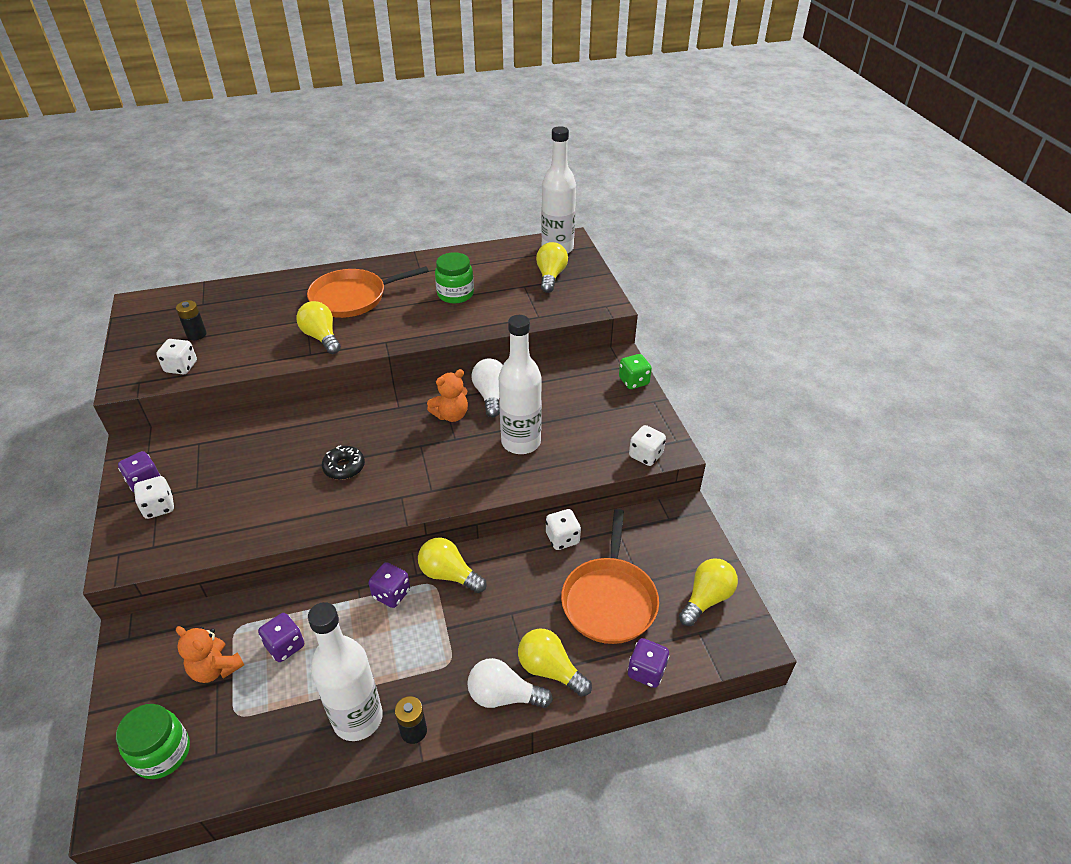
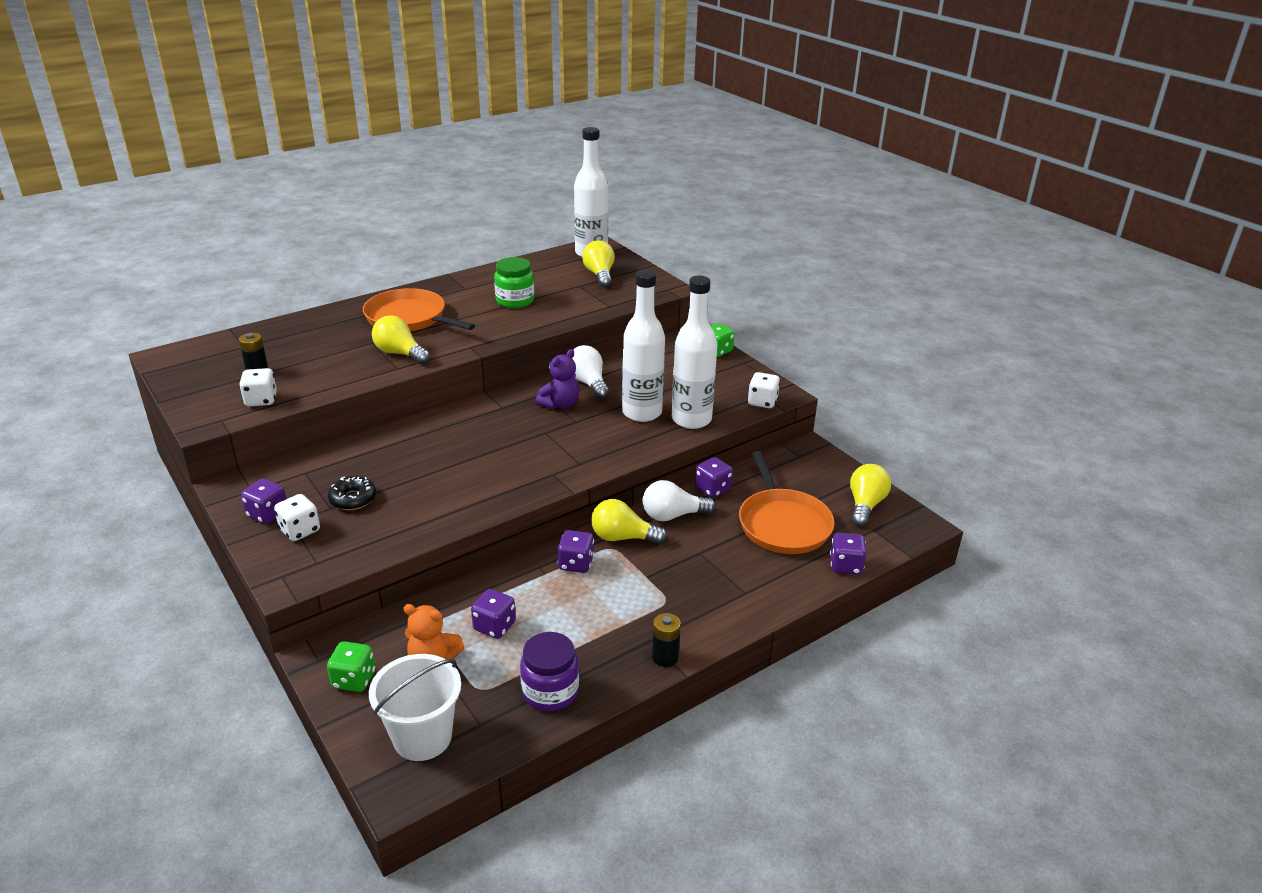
camera: 20 degrees left, 10 degrees down
green jar [116,704,190,779] -> white bucket [369,654,461,761]
orange pan [307,266,429,318] -> orange pan turned 75 degrees clockwise [363,288,475,331]
white bottle [308,602,383,741] -> white bottle moved to [672,276,718,429]
black donut [322,445,365,480] -> black donut moved to [328,476,376,510]
orange teddy bear [427,369,468,422] -> purple teddy bear [536,349,579,409]
white light bulb [467,658,553,708] -> white light bulb moved to [643,480,716,521]
yellow light bulb [518,628,592,697] -> none
white dice [546,509,581,550] -> purple dice [695,457,733,498]
none -> green dice [327,641,375,692]
none -> purple jar [520,632,579,711]

